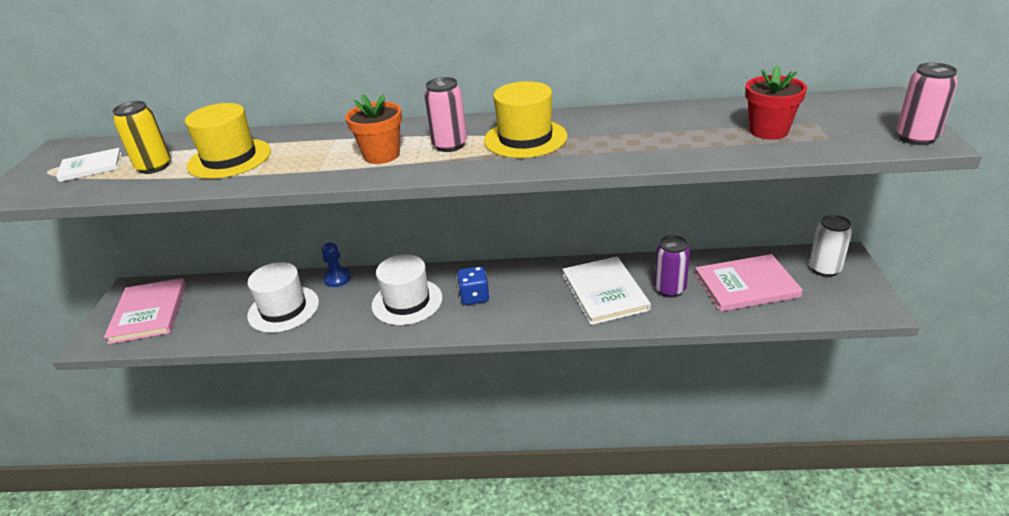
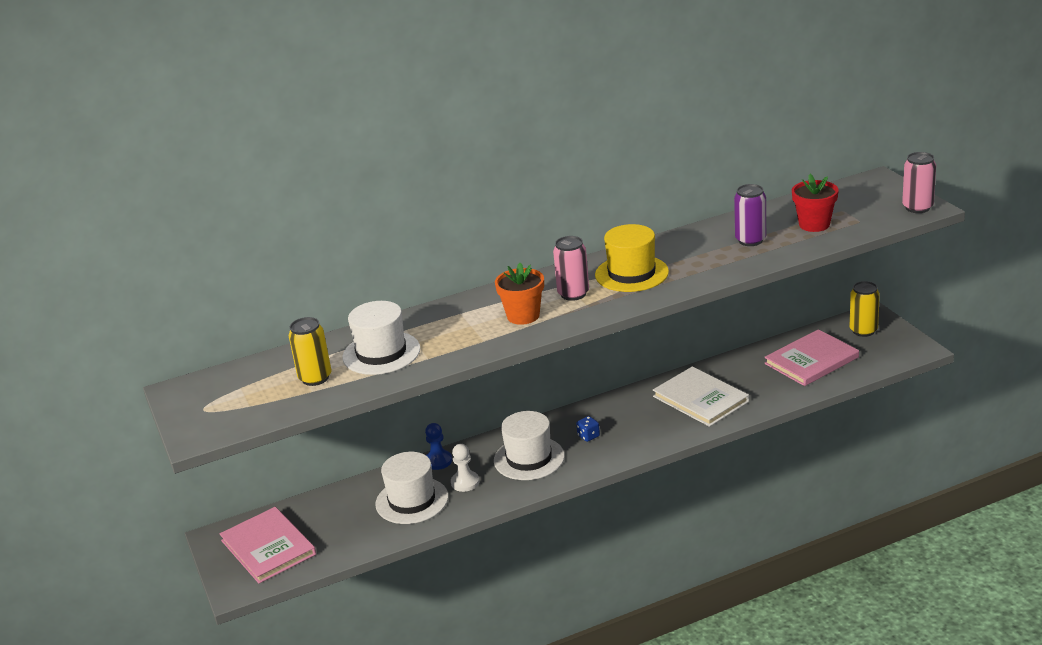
camera: 25 degrees left, 5 degrees down
white book [56,148,122,182] -> none
yellow hat [185,103,271,179] -> white hat [342,301,420,375]
blue dice [457,266,490,305] -> blue dice [576,416,600,442], size x0.65
purple can [654,235,690,298] -> purple can moved to [734,184,766,246]
white can [809,215,852,277] -> yellow can [850,281,880,337]
none -> white pawn [451,444,480,492]

